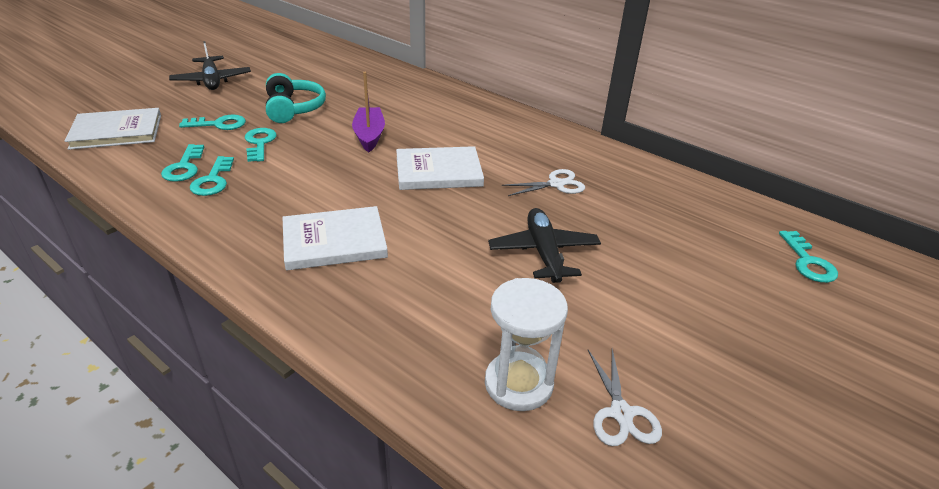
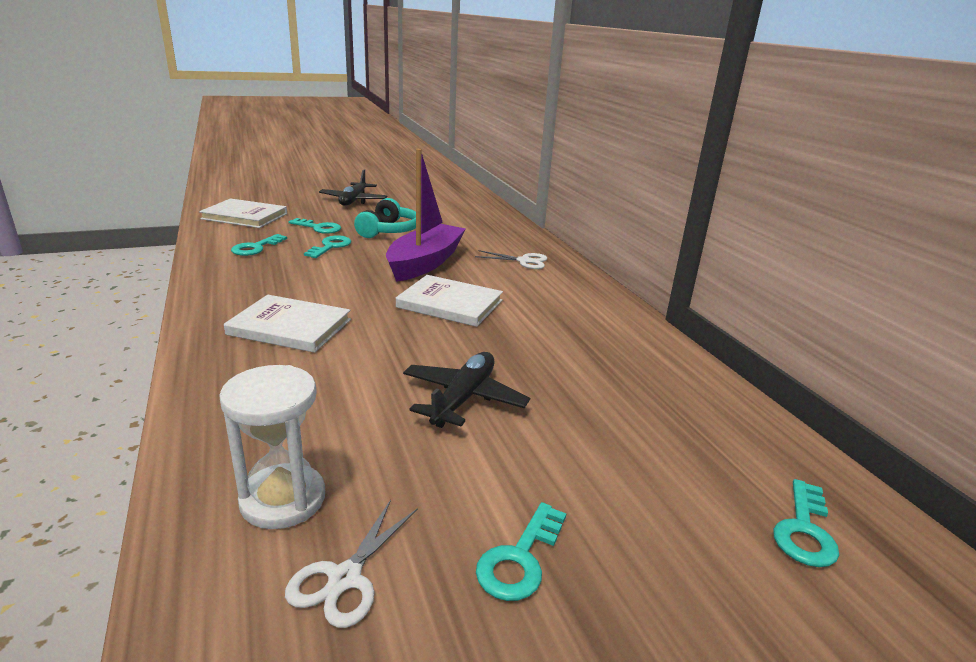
camera: 30 degrees right, 10 degrees down
turquoise key [190,156,234,196] -> turquoise key moved to [476,502,566,601]
purple boat [352,72,385,152] -> purple boat [386,149,466,282], size x1.62
white scissors [502,169,585,196] -> white scissors moved to [475,250,547,269]

